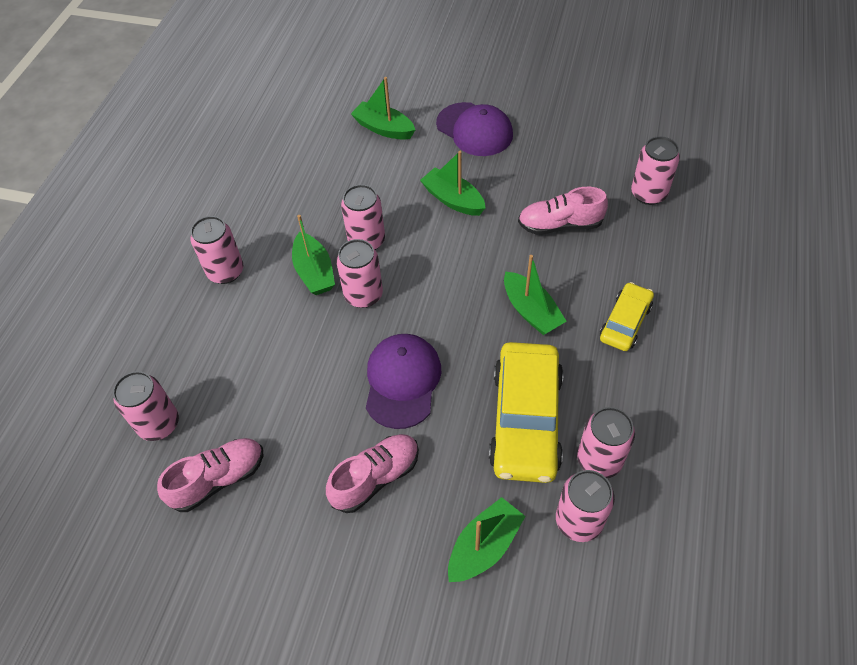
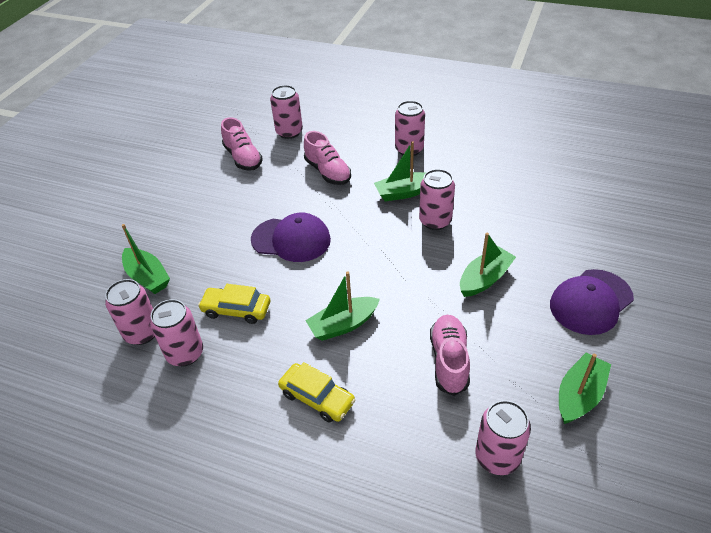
camera: 95 degrees right, 10 degrees down
pink shoe [326,434,419,513] -> pink shoe moved to [304,131,351,185]
pink can [336,239,383,308] -> none
green boat [351,77,415,140] -> green boat moved to [559,353,611,424]
yellow car [489,342,563,483] -> yellow car [198,284,270,324], size x0.56

